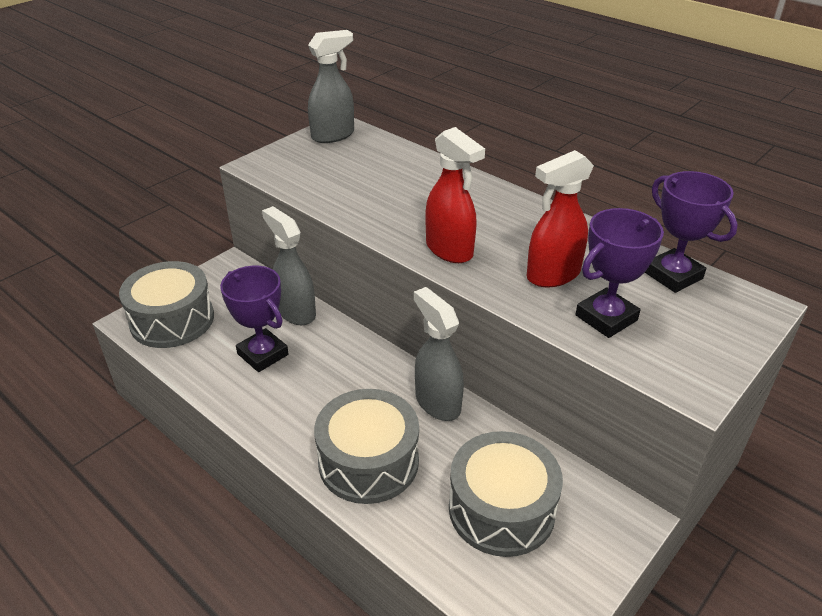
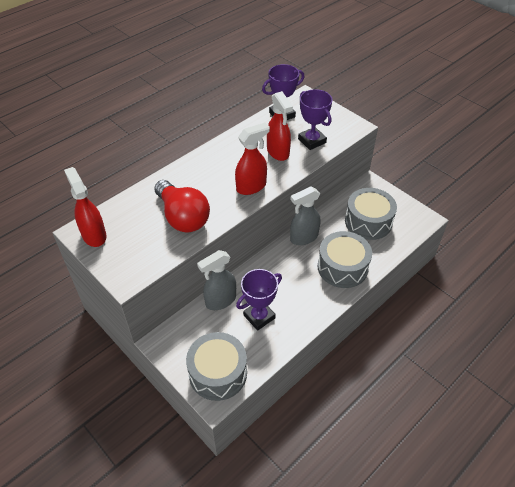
camera: 85 degrees left, 10 degrees up
grey spray bottle [308,30,354,143] -> red spray bottle [64,167,107,247]
none -> red light bulb [154,180,210,233]

